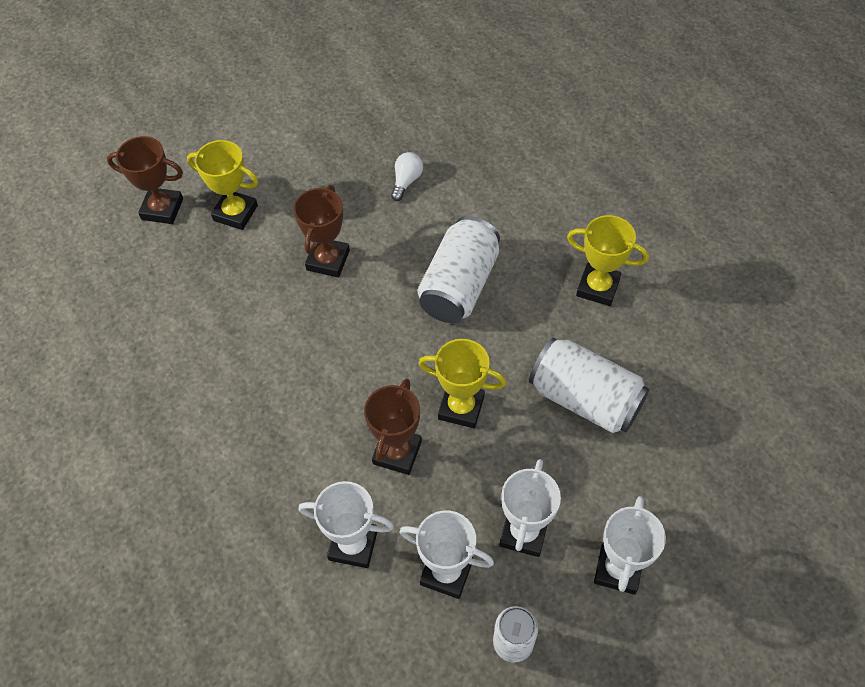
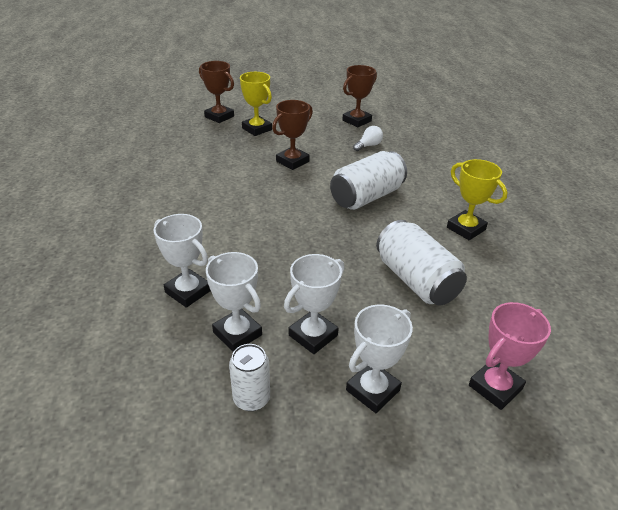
camera: 25 degrees right, 20 degrees down
brown trophy [364,378,422,475] -> brown trophy moved to [342,65,377,127]
yellow trophy [418,339,506,428] -> none
none -> pink trophy [469,302,551,410]

